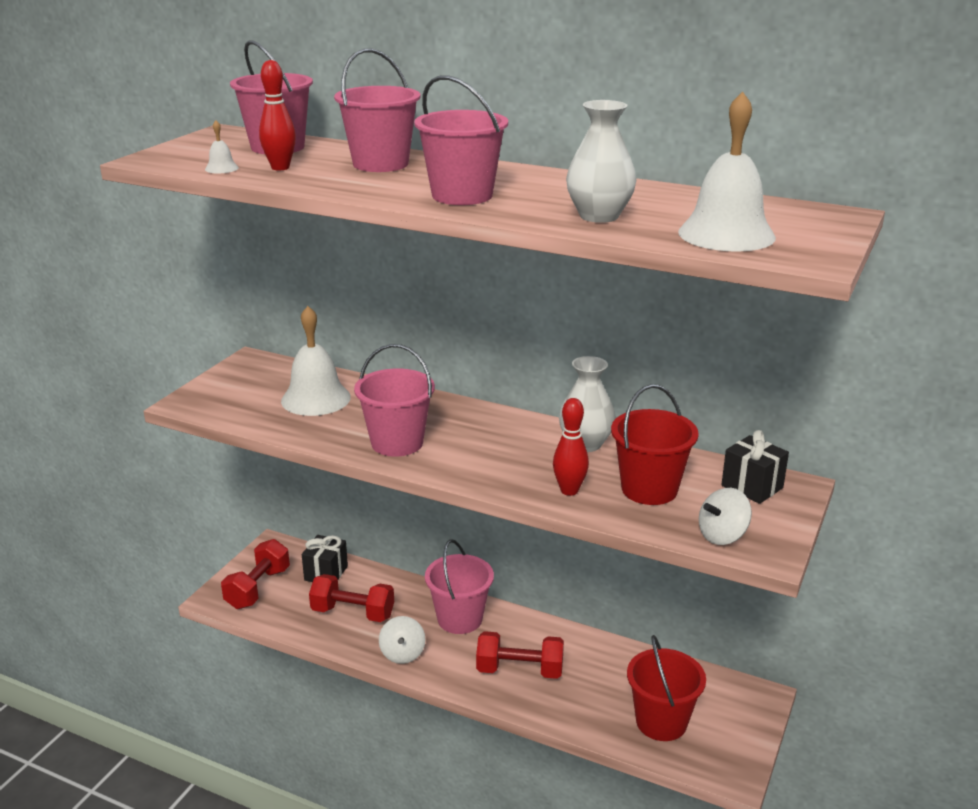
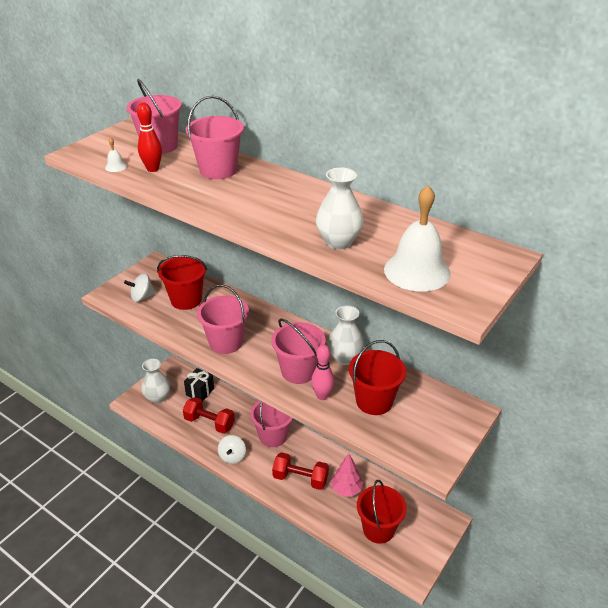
camera: 10 degrees right, 10 degrees up
red dumbbell [221,539,290,609] -> white vase [141,359,170,404]
white bell [281,306,351,416] -> red bucket [157,255,207,310]
pink bucket [414,75,508,205] -> pink bucket moved to [271,318,326,384]
red bowling pin [553,398,589,496] -> pink bowling pin [311,345,334,400]
white spinning top [699,488,752,545] -> white spinning top moved to [124,273,156,302]
black gift [721,430,789,504] -> none
none -> pink tree [331,453,363,497]

